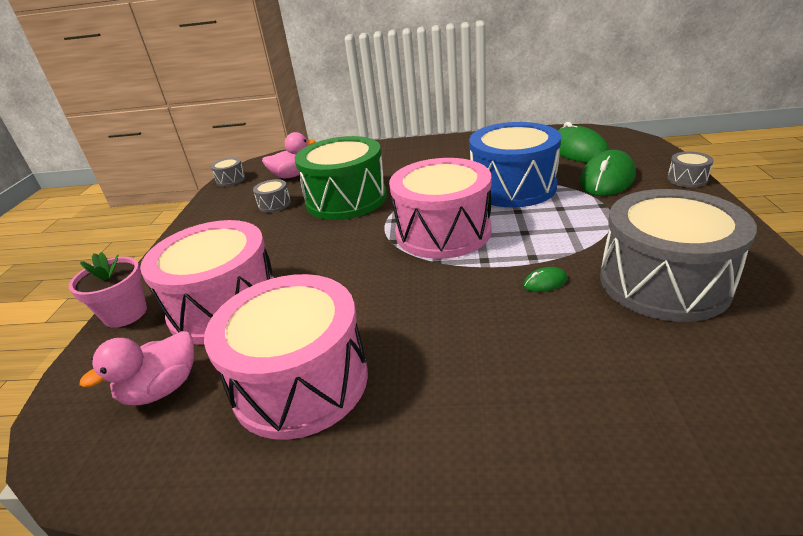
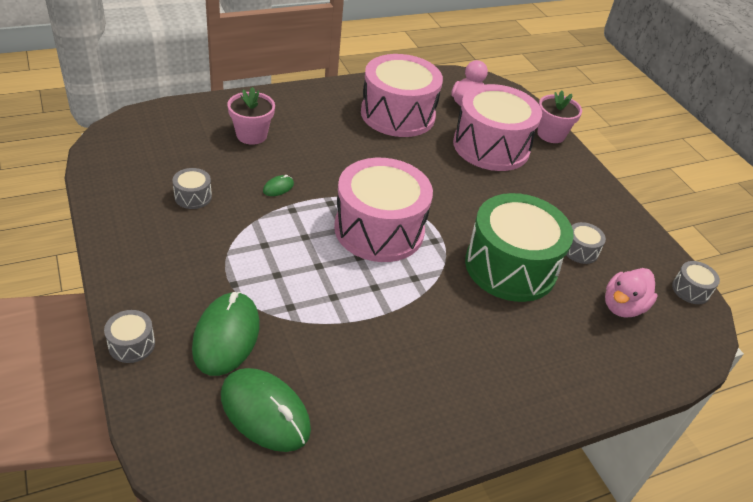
camera: 145 degrees right, 10 degrees up
blue drum [469,122,561,207] -> none
grey drum [600,189,757,322] -> grey drum [172,168,212,209], size x0.41
none -> pink flower pot [227,87,275,145]

